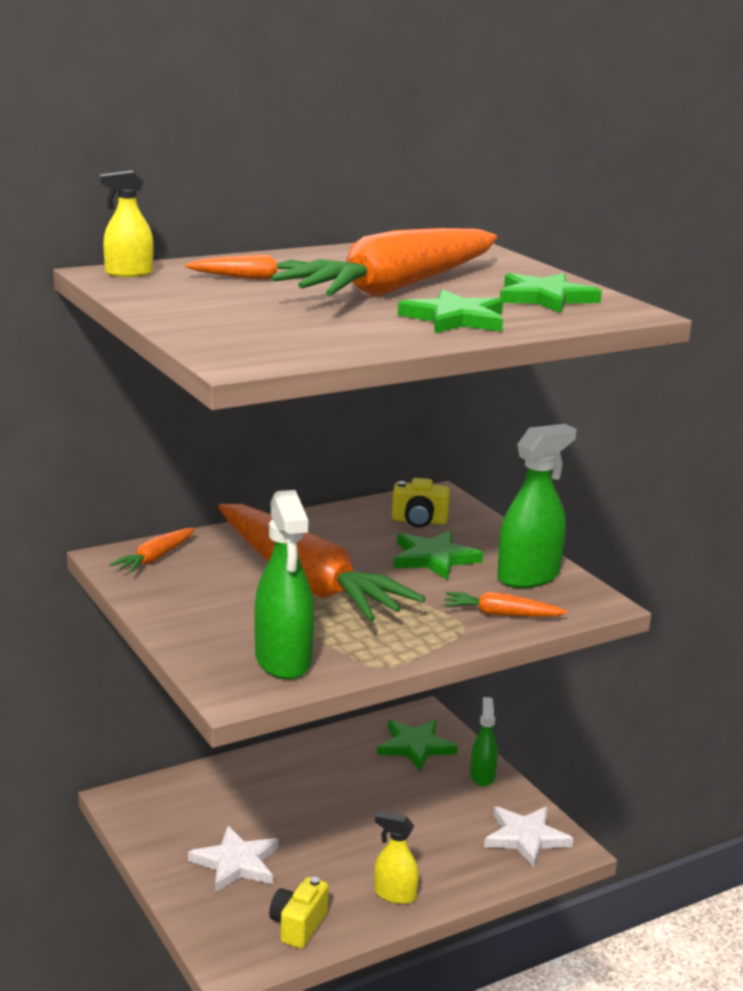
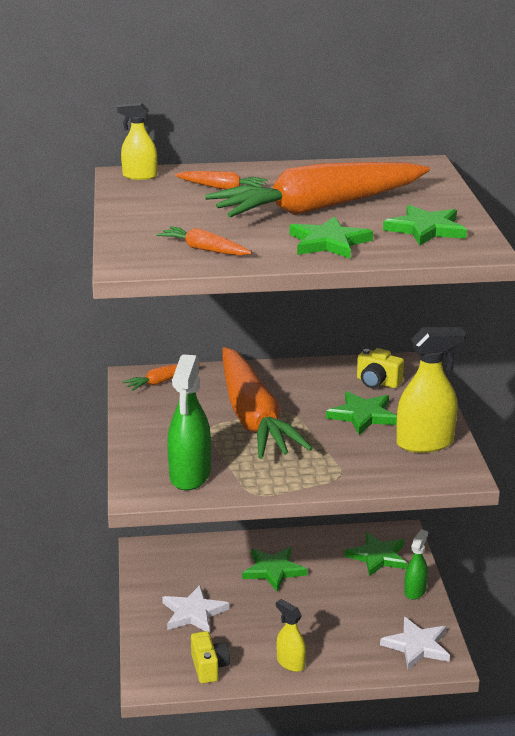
camera: 25 degrees right, 5 degrees up
yellow camera [269,877,329,948] -> yellow camera turned 120 degrees clockwise [191,631,230,684]
orange carrot [444,591,568,617] -> orange carrot moved to [157,226,252,256]
green spray bottle [498,424,576,588] -> yellow spray bottle [396,327,466,453]
none -> green star [242,547,308,592]

